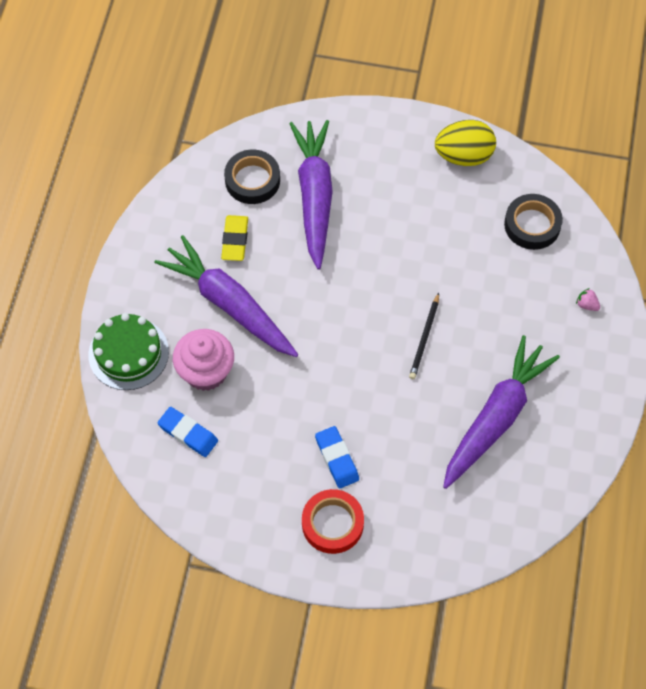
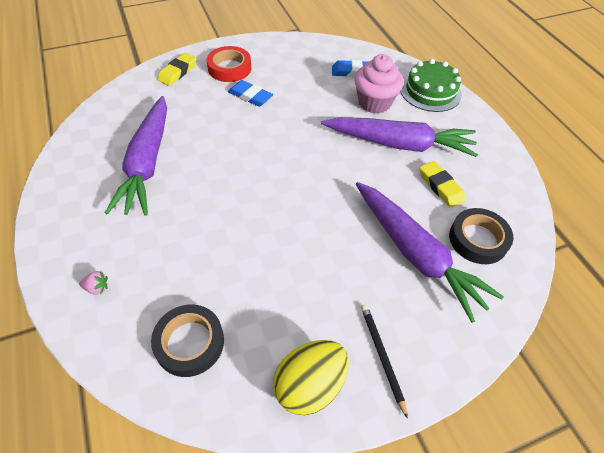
camera: 145 degrees right, 10 degrees down
black pencil [409,293,439,379] -> black pencil moved to [361,305,408,419]
none -> yellow eraser [157,53,197,86]

